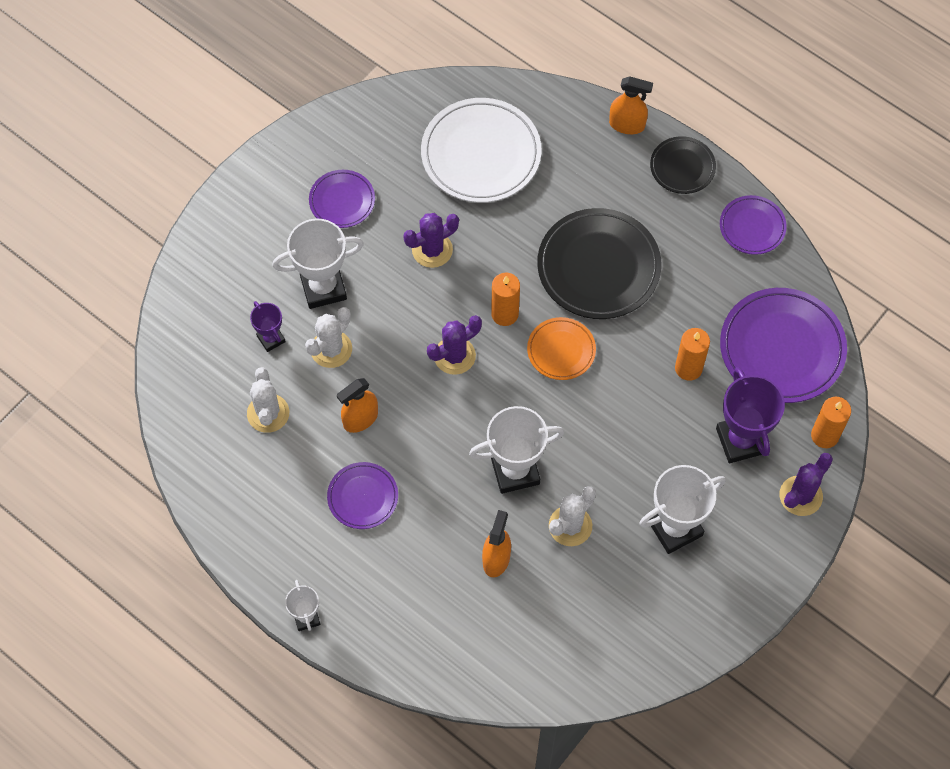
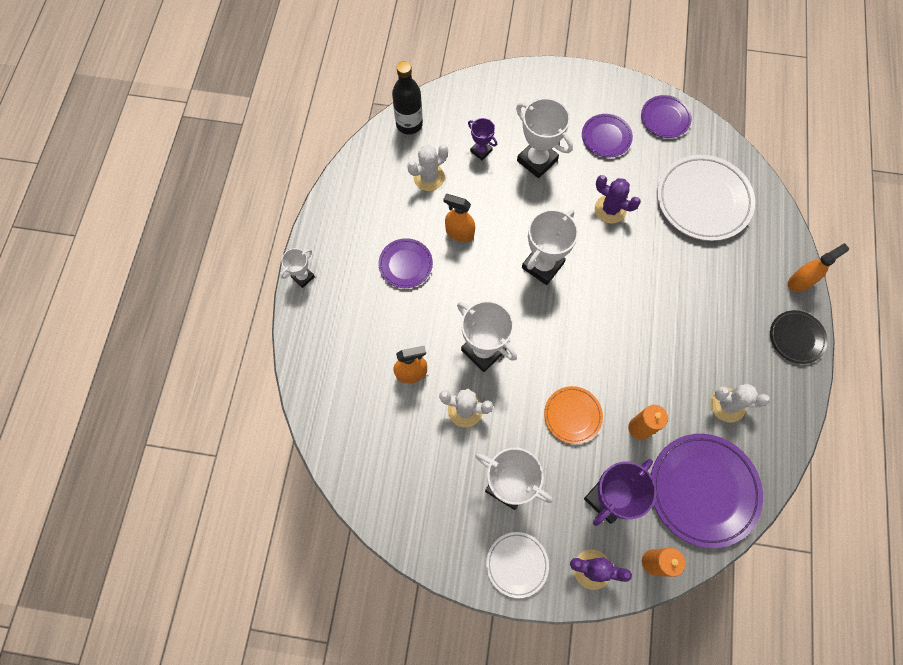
camera: 60 degrees right, 5 degrees up
purple trophy [250,301,286,352] -> purple trophy turned 75 degrees counterclockwise [468,118,497,160]
white cactus [305,307,352,368] -> white cactus moved to [710,383,770,422]
purple cactus [427,315,482,375] -> white trophy [522,209,578,285]
orange candle [491,273,520,326] -> none
orange plate [527,317,596,380] -> orange plate moved to [544,386,603,444]
black plate [537,208,661,319] -> none
orange spray bottle [609,76,653,134] -> orange spray bottle turned 105 degrees counterclockwise [788,243,849,292]
purple plate [720,195,787,255] -> purple plate moved to [641,95,692,138]
none -> black bottle [392,61,423,134]
none -> white plate [486,532,549,598]

